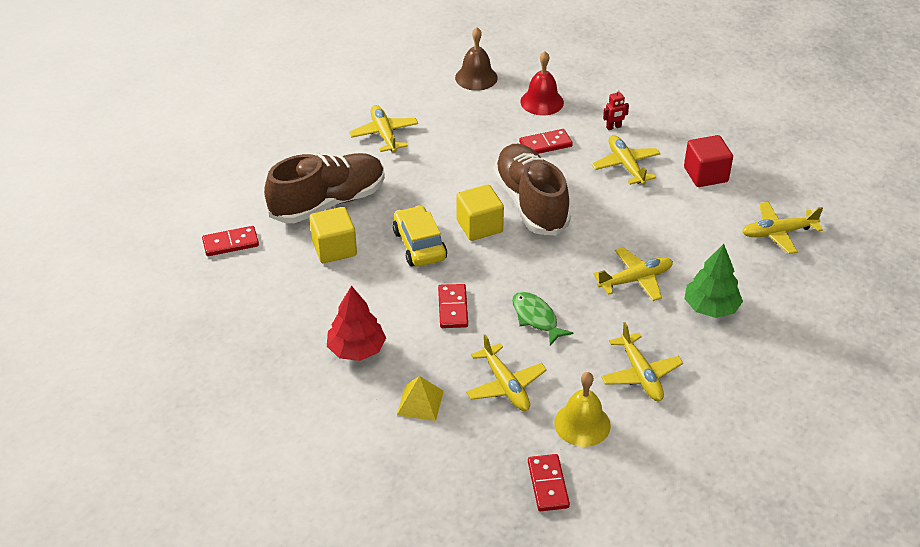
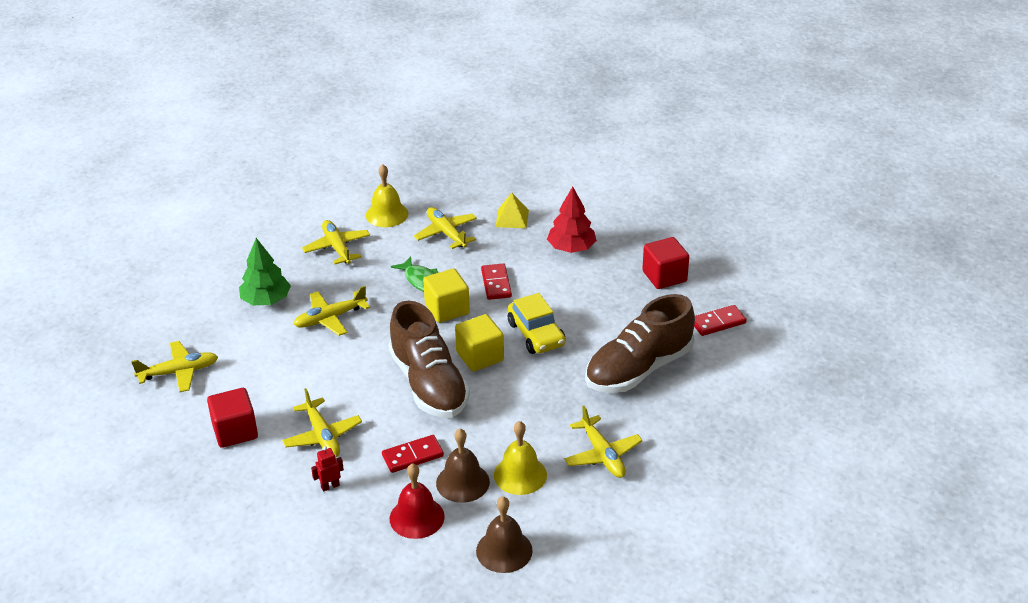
camera: 175 degrees right, 5 degrees down
yellow cube [309,207,357,263] -> yellow cube moved to [423,269,470,323]
red domino [528,454,570,511] -> none
none -> brown bell [436,429,490,503]
none -> yellow bell [494,421,547,495]
none -> red cube [642,237,689,289]

